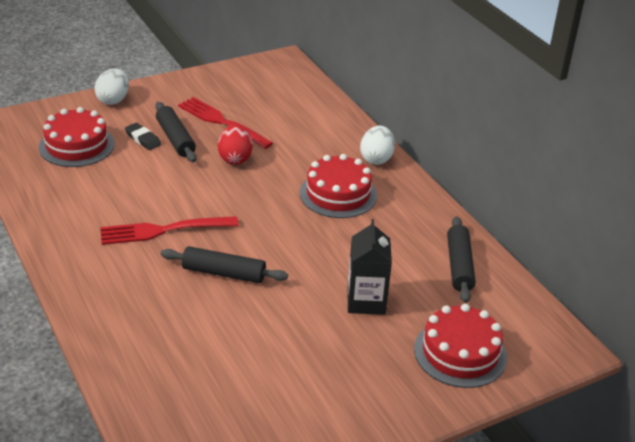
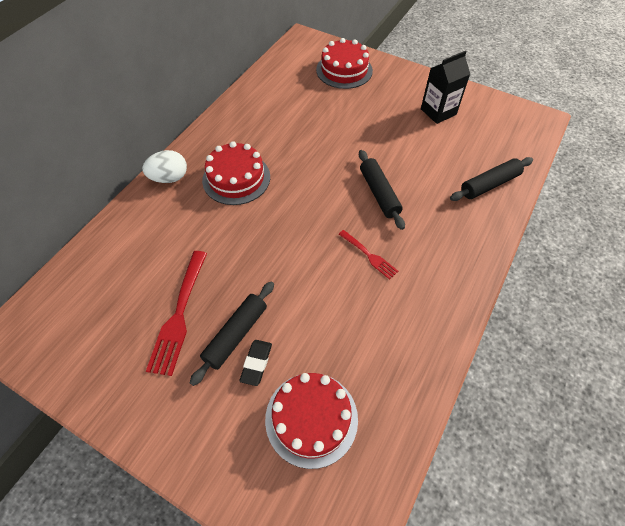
camera: 120 degrees left, 20 degrees up
white egg [94,69,129,105] -> none
red fork [100,216,239,245] -> red fork [339,230,398,280], size x0.57
red egg [218,125,252,165] -> none
black carton [347,219,392,315] -> black carton moved to [421,51,470,124]
black rolling pin [447,216,476,303] -> black rolling pin moved to [450,157,533,201]

